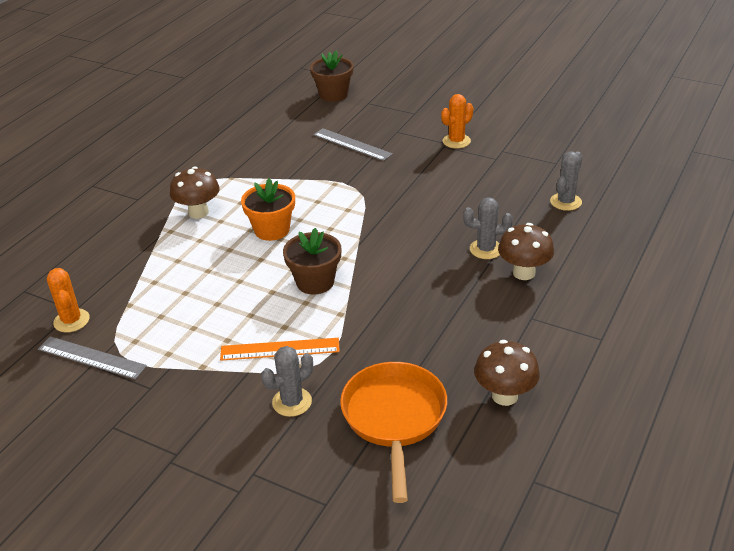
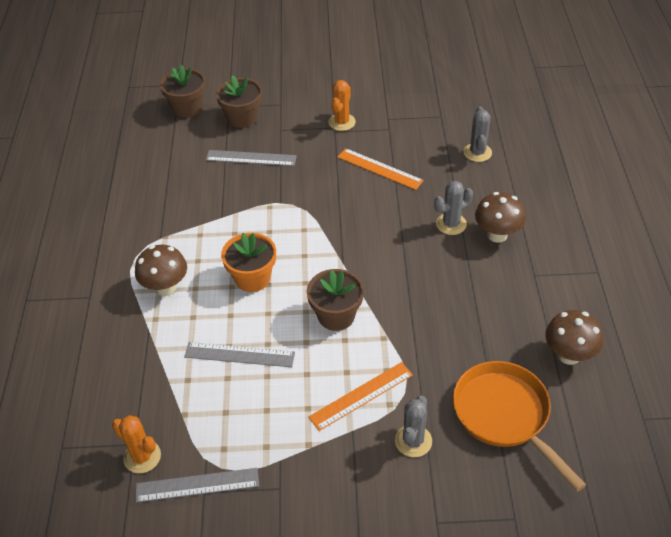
camera: 30 degrees left, 10 degrees up
none -> grey ruler [184,342,295,367]
none -> brown flower pot [216,75,262,128]
none -> orange ruler [338,148,424,190]

